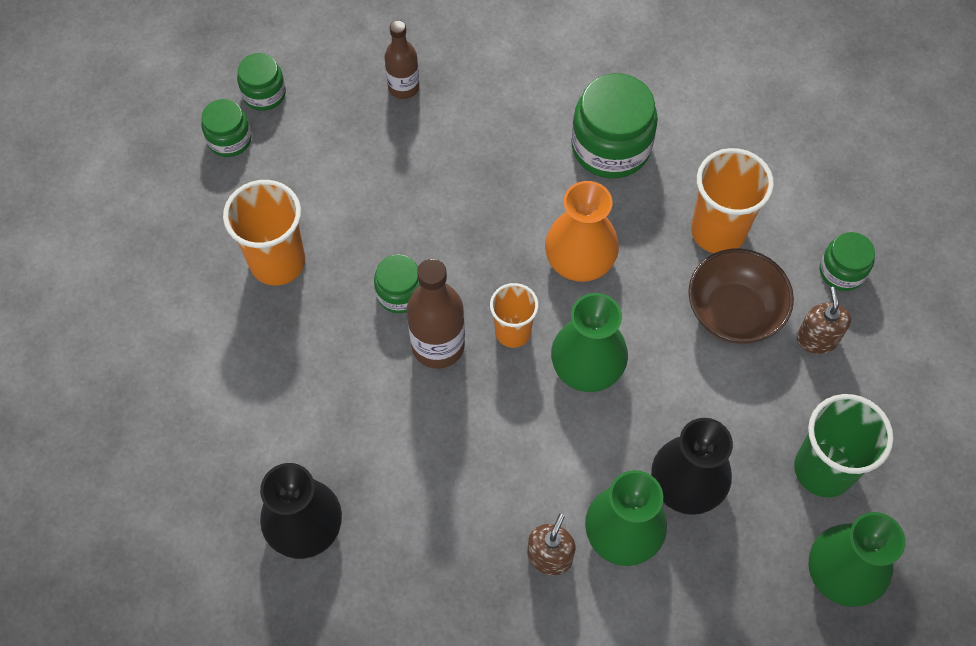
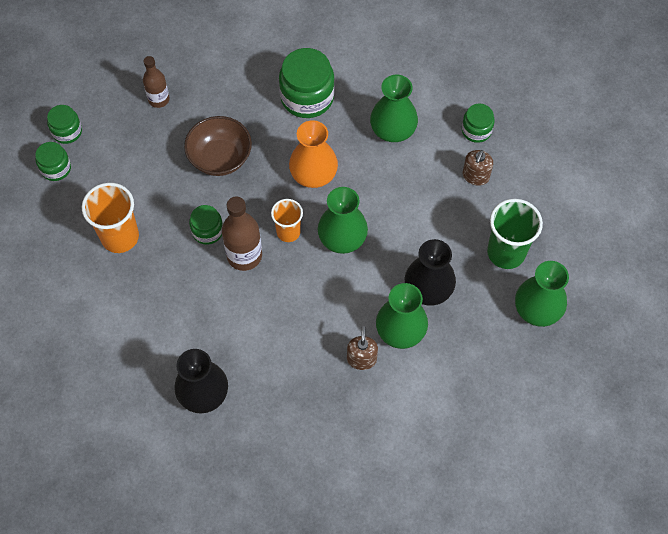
camera: 20 degrees left, 0 degrees up
brown bowl [688,249,794,344] -> brown bowl moved to [184,116,252,176]
orange cup [691,148,774,253] -> green vase [370,75,418,142]
brown soap dispenser [797,287,851,354] -> brown soap dispenser turned 135 degrees counterclockwise [462,150,493,186]

